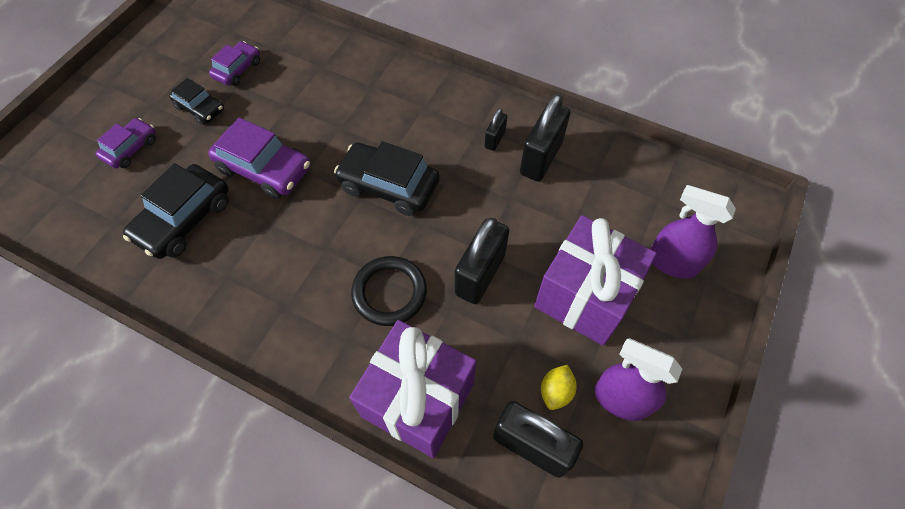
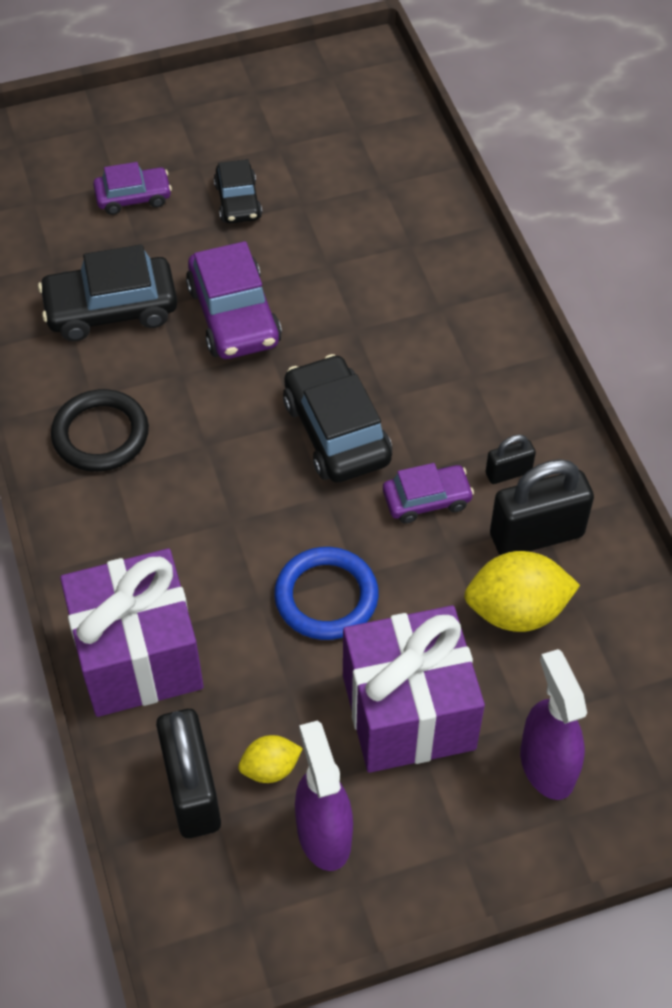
camera: 45 degrees right, 5 degrees down
purple car [209,41,260,86] -> purple car moved to [383,463,474,524]
black ring [351,256,427,326] -> black ring moved to [51,389,149,472]
black padlock [455,217,509,304] -> blue ring [274,547,379,640]
none -> yellow lemon [464,551,580,632]

